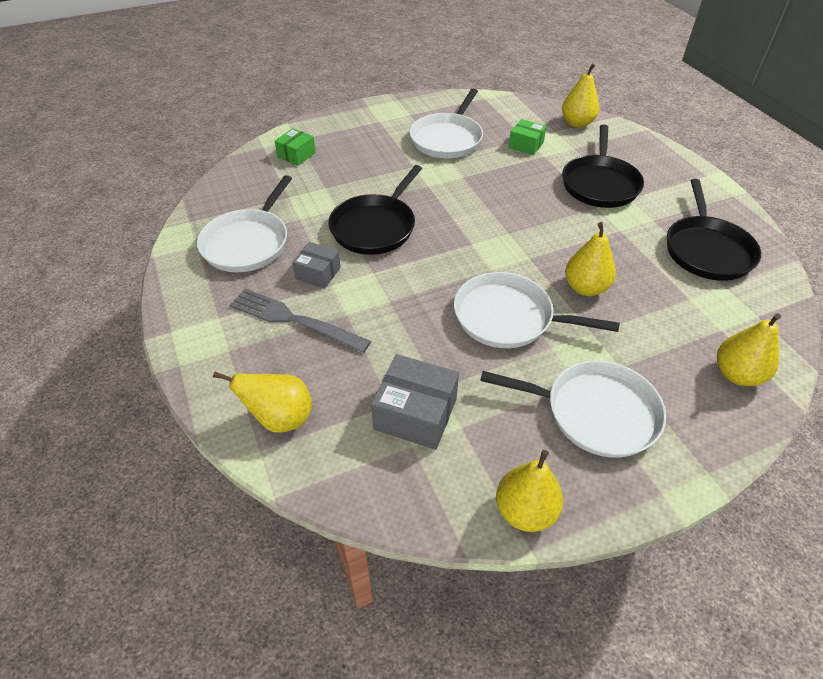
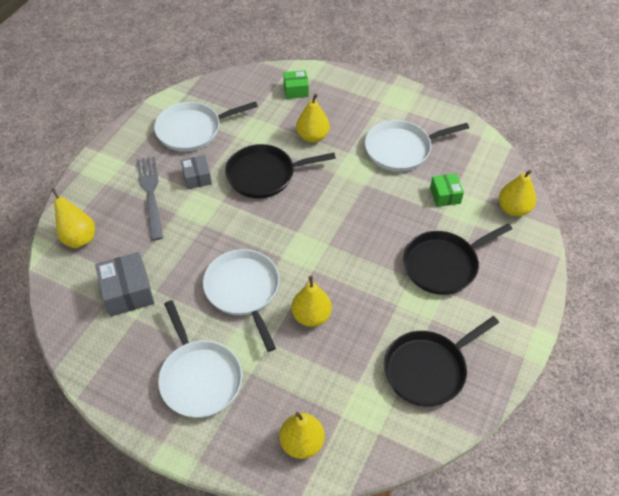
camera: 50 degrees right, 5 degrees up
yellow pear [496,450,563,532] -> yellow pear moved to [296,93,330,143]

